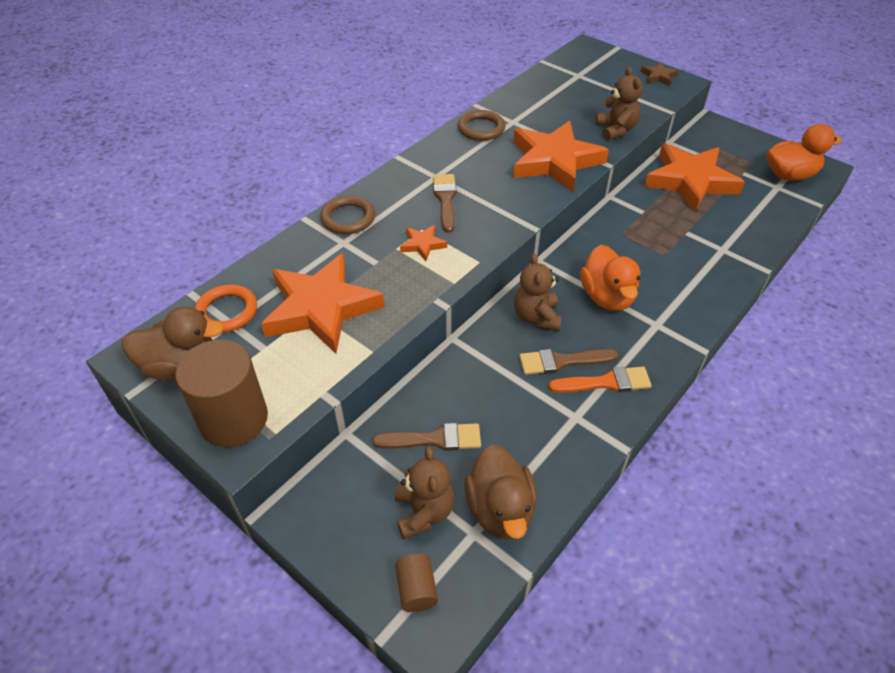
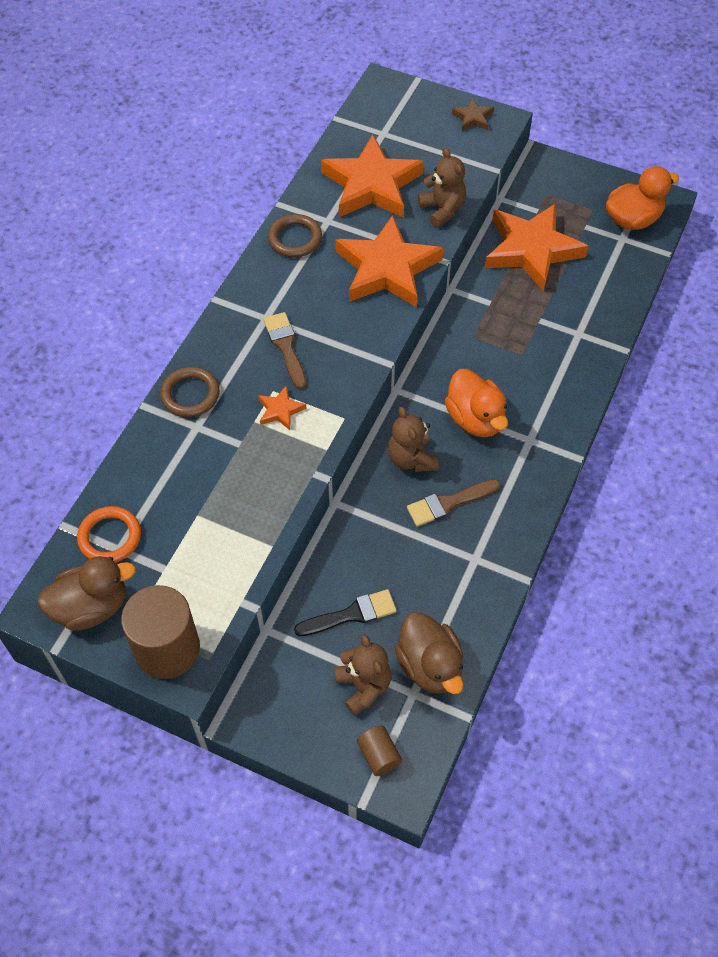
camera: 15 degrees left, 10 degrees up
orange star [261,253,384,354] -> orange star moved to [321,135,424,218]
brown brush [372,423,481,451] -> black brush [294,589,397,636]
orange brush [548,367,652,393] -> none

